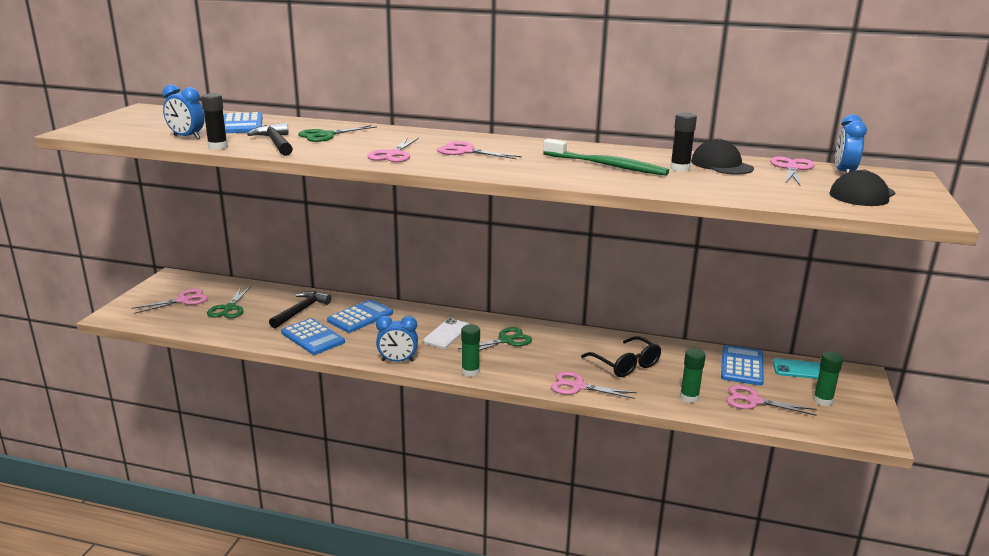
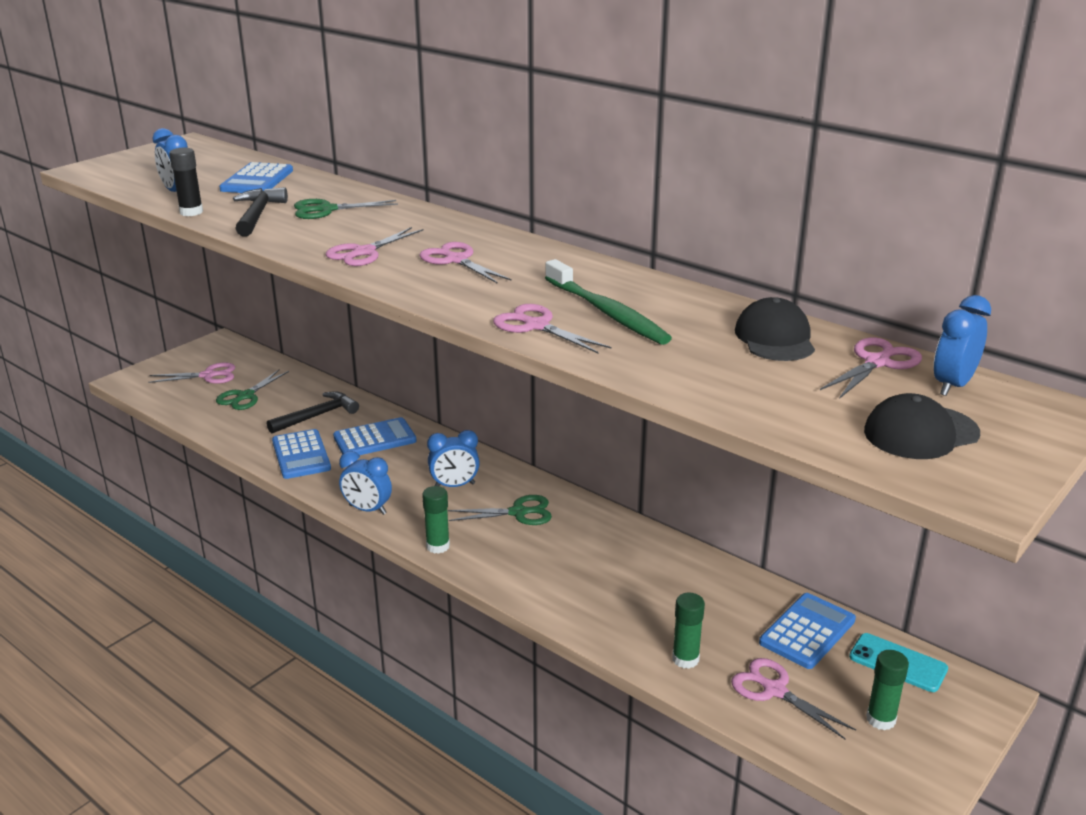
camera: 25 degrees right, 5 degrees up
white phone [423,318,470,348] -> blue clock [427,430,480,487]
pink scissors [551,371,637,399] -> pink scissors moved to [493,304,611,354]
black glasses [581,336,661,377] -> none
black glue stick [670,113,697,172] -> none

